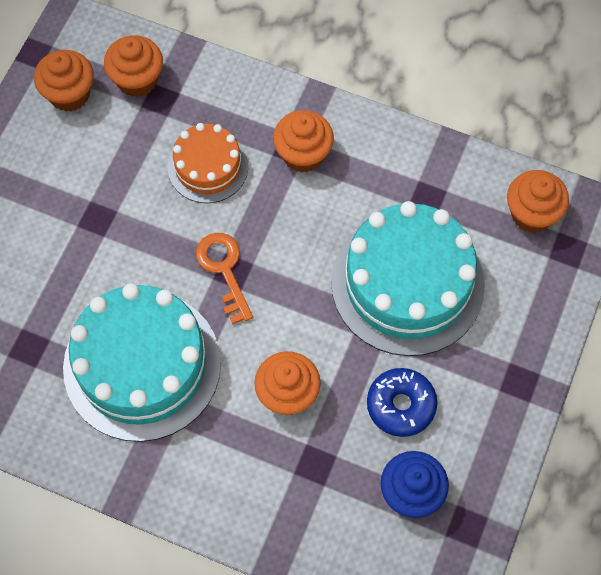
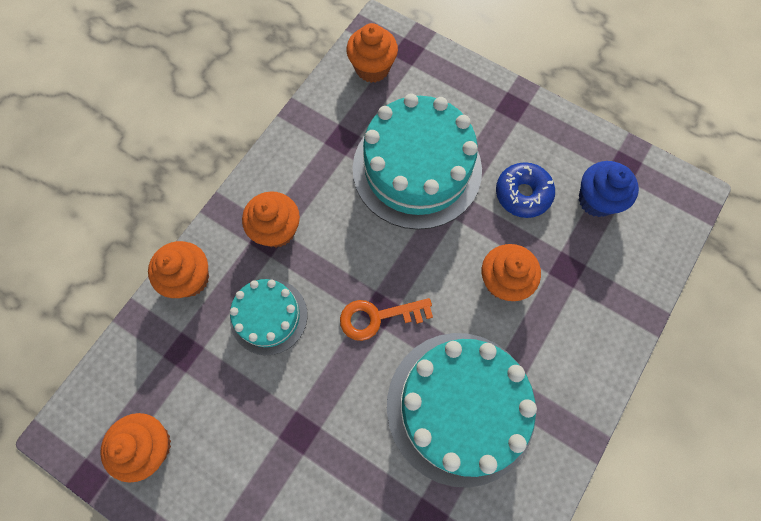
camera: 80 degrees left, 5 degrees up
orange cupcake [104,35,163,97] -> orange cupcake moved to [148,241,209,298]
orange cake [168,123,248,203] -> turquoise cake [230,279,308,355]

